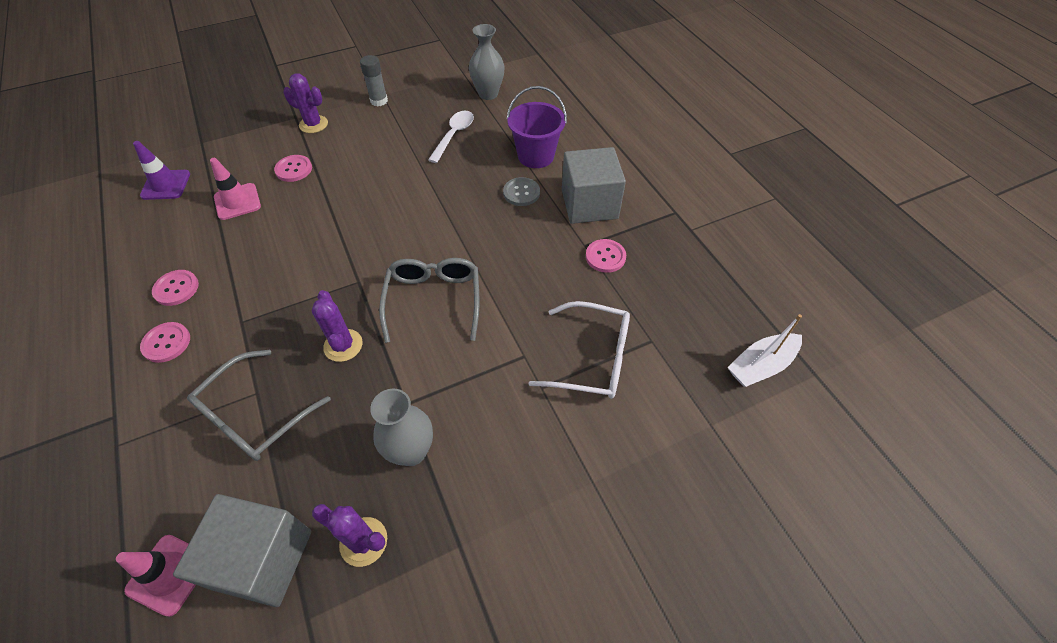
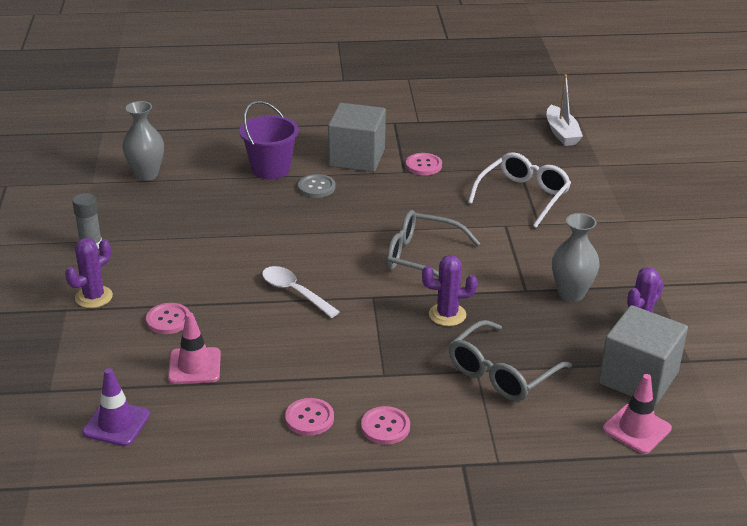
camera: 70 degrees left, 20 degrees down
grey glasses [187,350,331,461] -> grey glasses turned 75 degrees clockwise [449,320,572,401]
white spoon [428,111,474,163] -> white spoon moved to [262,266,340,318]

